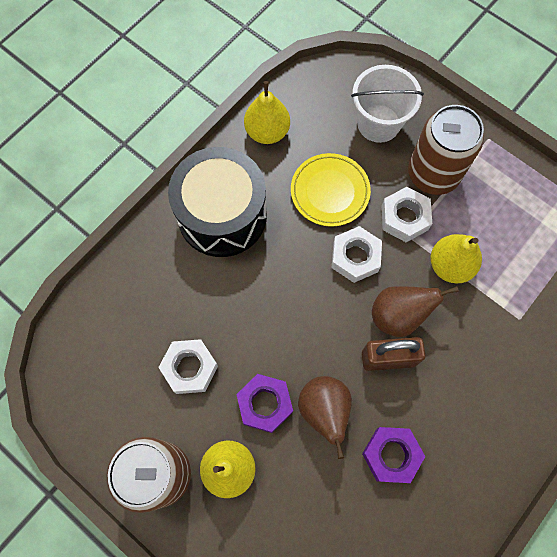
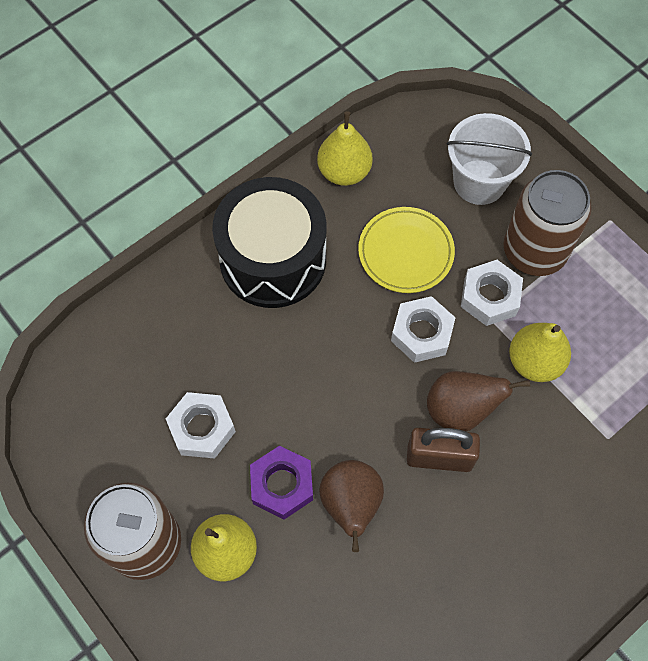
camera: 10 degrees right, 5 degrees down
purple nut [362,427,426,483] -> none

